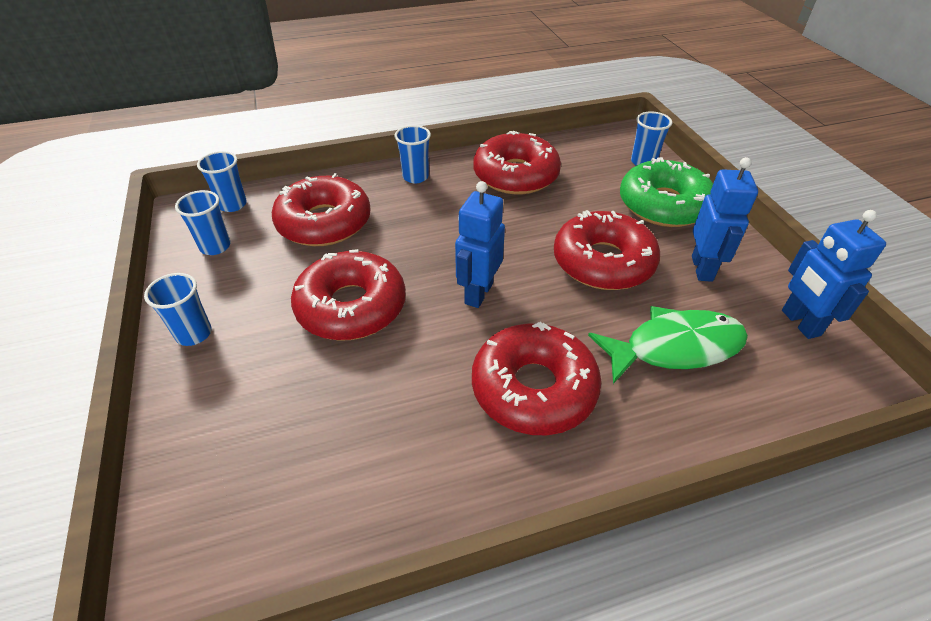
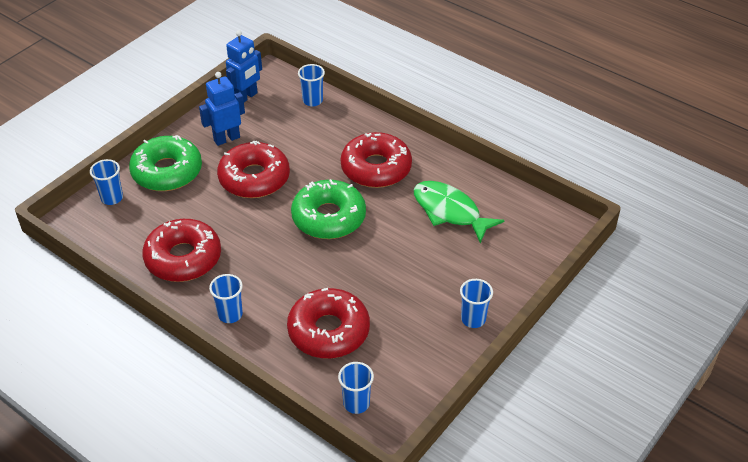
camera: 125 degrees left, 0 degrees up
blue cup [175,190,231,255] -> blue cup moved to [298,64,325,106]
red donut [291,249,406,341] -> none
blue robot [455,181,505,308] -> green donut [291,179,366,239]
green fish [588,306,748,384] -> green fish moved to [414,181,504,243]

